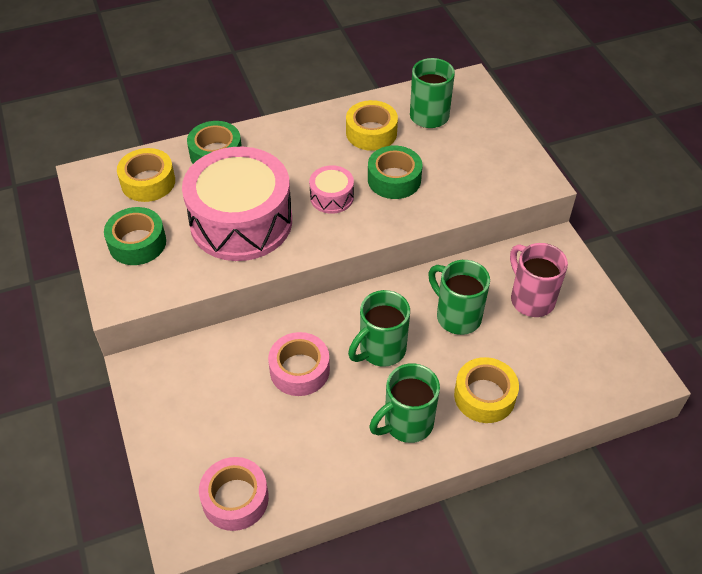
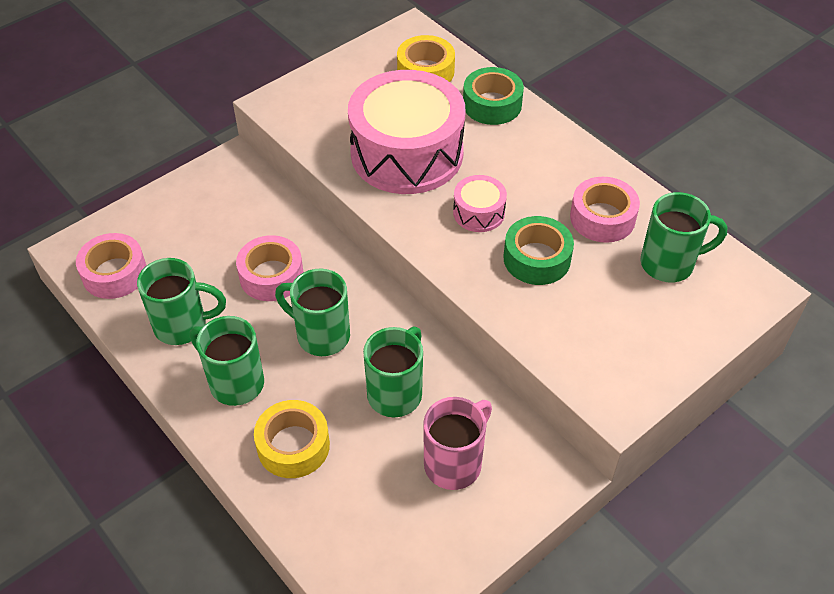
camera: 70 degrees right, 0 degrees up
green tape [104,207,166,265] -> none
yellow tape [346,100,398,151] -> pink tape [570,177,640,243]
none -> green mug [137,258,226,345]

